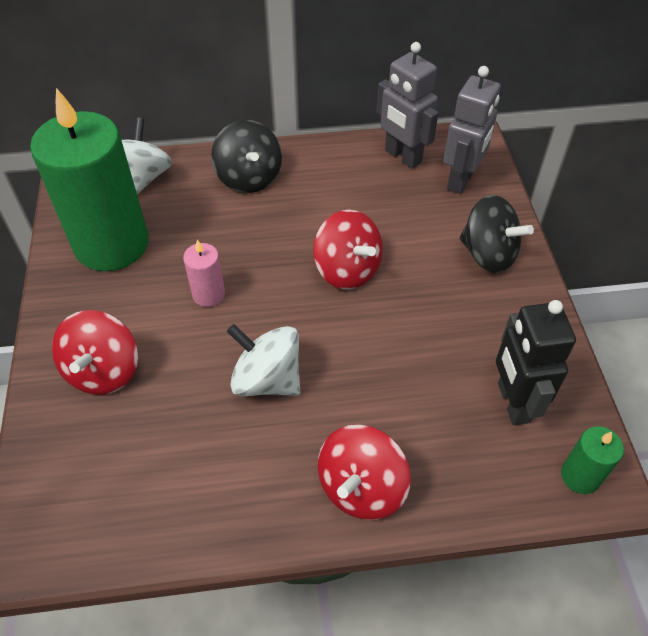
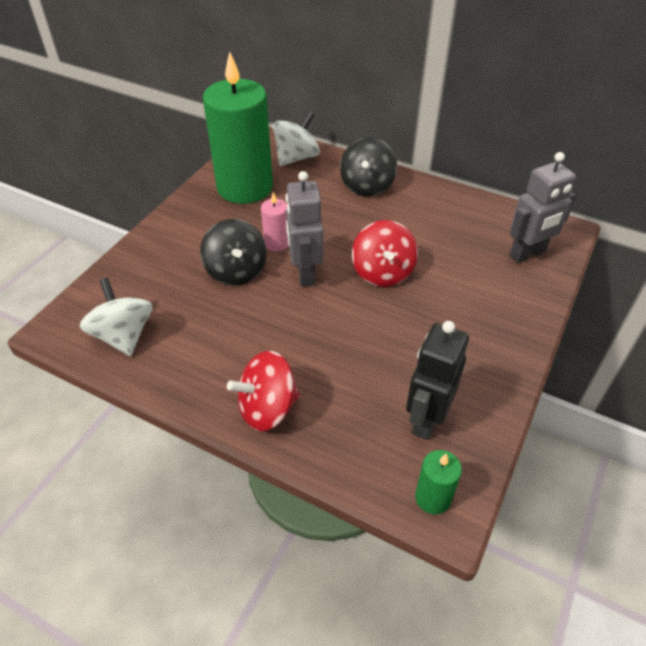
camera: 35 degrees right, 5 degrees down
red spinning top [52,310,138,395] -> none
white spinning top [227,324,300,396] -> white spinning top moved to [80,278,153,356]
grey robot [376,42,438,169] -> grey robot moved to [285,171,323,287]
black spinning top [459,195,534,273] -> black spinning top moved to [200,219,267,286]

